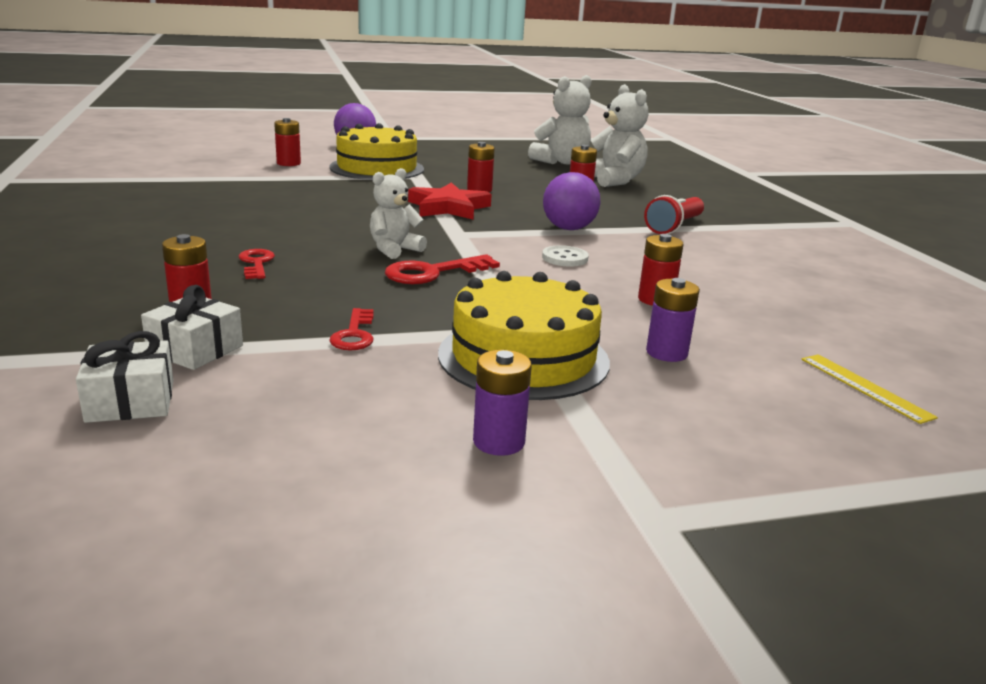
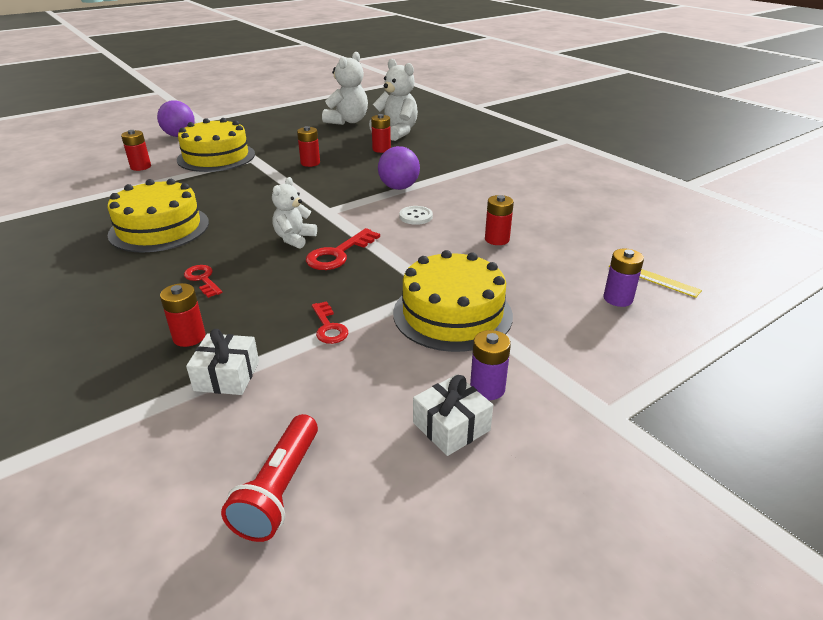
camera: 20 degrees left, 10 degrees up
white gift [76,331,174,423] -> white gift moved to [413,374,493,456]
red star [408,182,492,220] -> none
red flashlight [644,195,704,234] -> red flashlight moved to [221,414,318,542]
purple battery [646,278,700,362] -> purple battery moved to [603,249,644,307]
none -> yellow cake [107,179,209,253]

